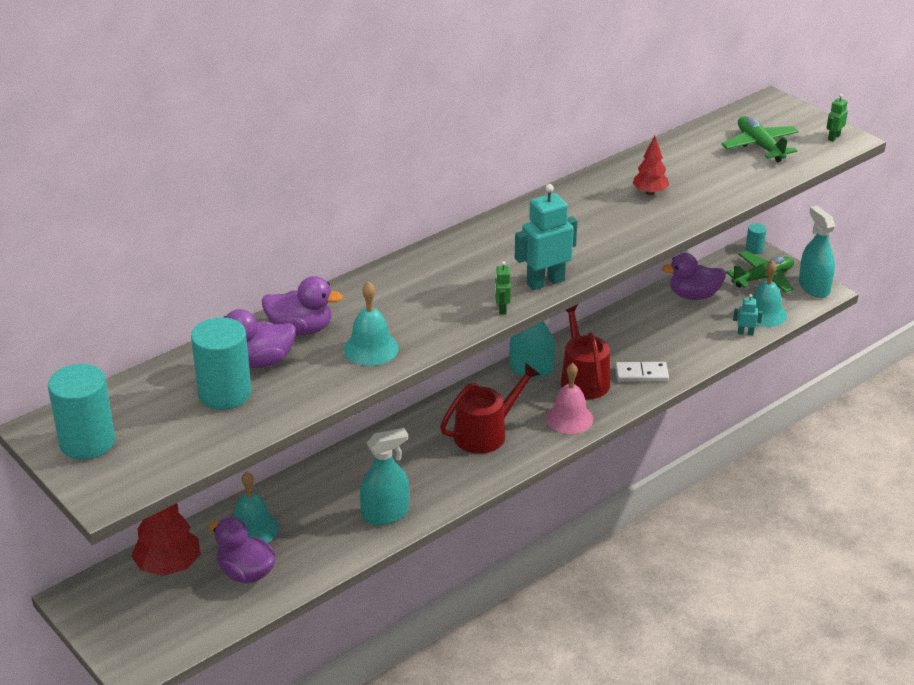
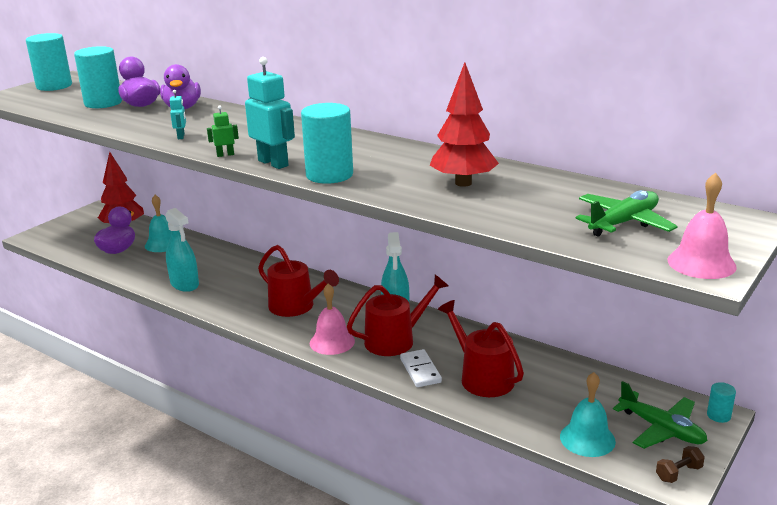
camera: 75 degrees right, 10 degrees down
turquoise bell [343,281,399,366] -> none
red tree [633,136,669,195] -> red tree [430,62,499,187], size x1.69
purple duck [662,253,726,300] -> none
turquoise robot [733,294,763,335] -> turquoise robot moved to [170,90,186,139]
turquoise spray bottle [799,206,835,298] -> brown dumbbell [656,446,705,483]
green robot [826,94,848,142] -> pink bell [668,173,737,279]
none -> turquoise cylinder [301,103,353,184]
none -> red watering can [438,300,524,397]

